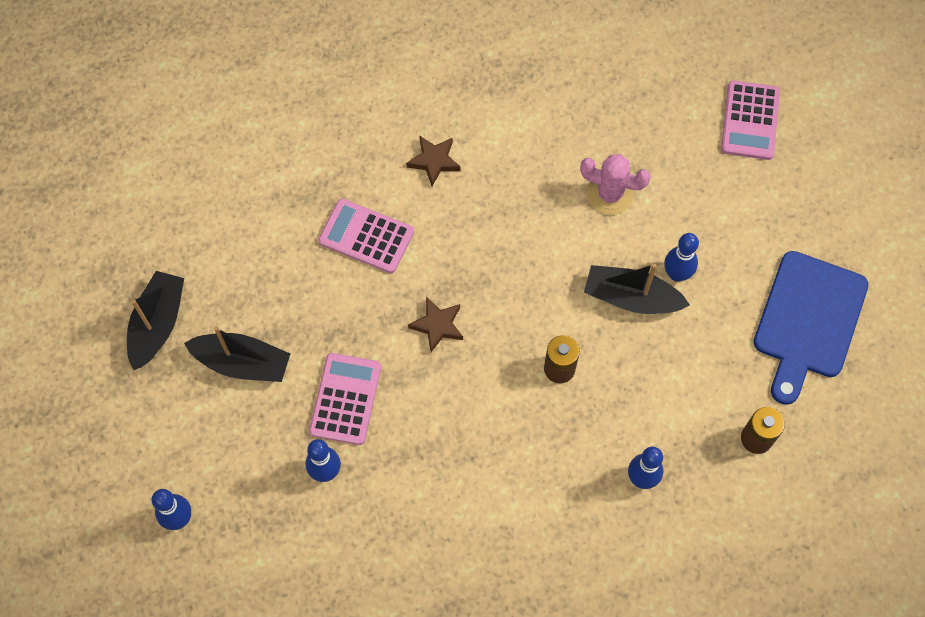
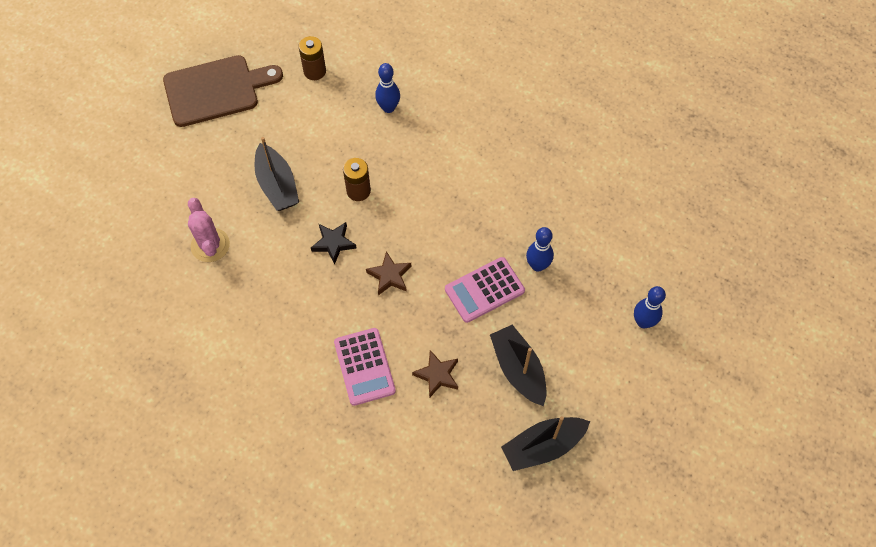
camera: 130 degrees left, 5 degrees down
brown star [406,135,460,186] -> brown star moved to [412,350,458,397]
blue bowling pin [664,233,699,282] -> none
pink calculator [721,80,780,160] -> none
blue cutting board [754,251,869,405] -> brown cutting board [163,55,283,127]
none -> black star [311,222,356,264]

